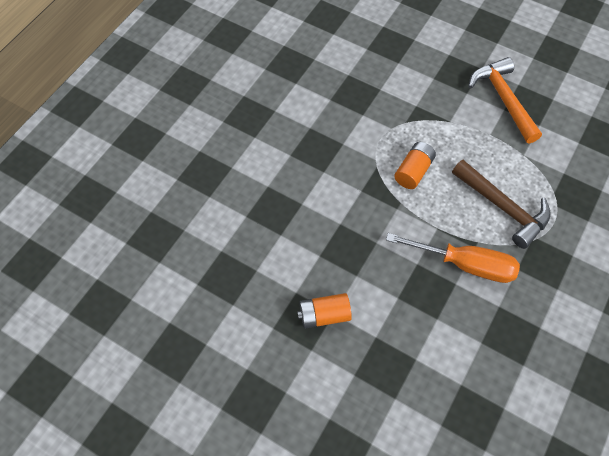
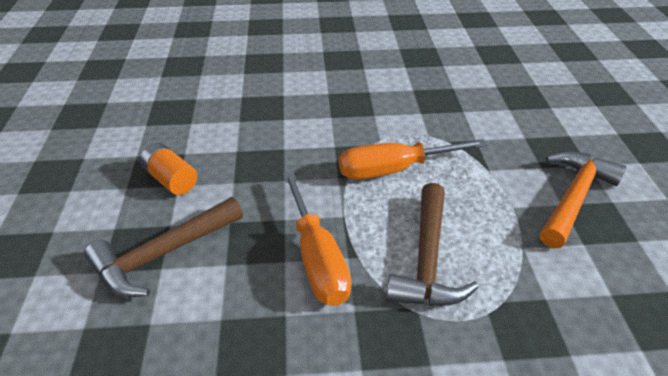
camera: 55 degrees right, 20 degrees down
orange battery [394,142,436,189] -> orange screwdriver [339,139,488,180]
none -> brown hammer [84,197,243,297]

